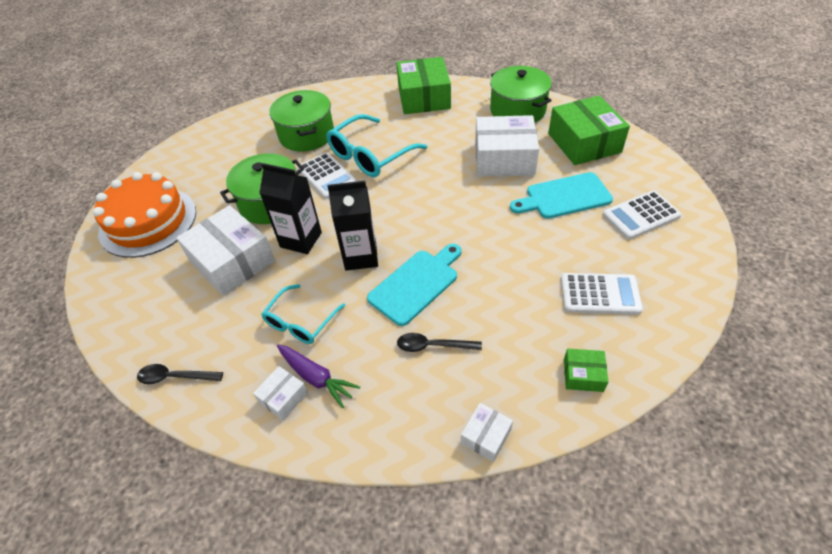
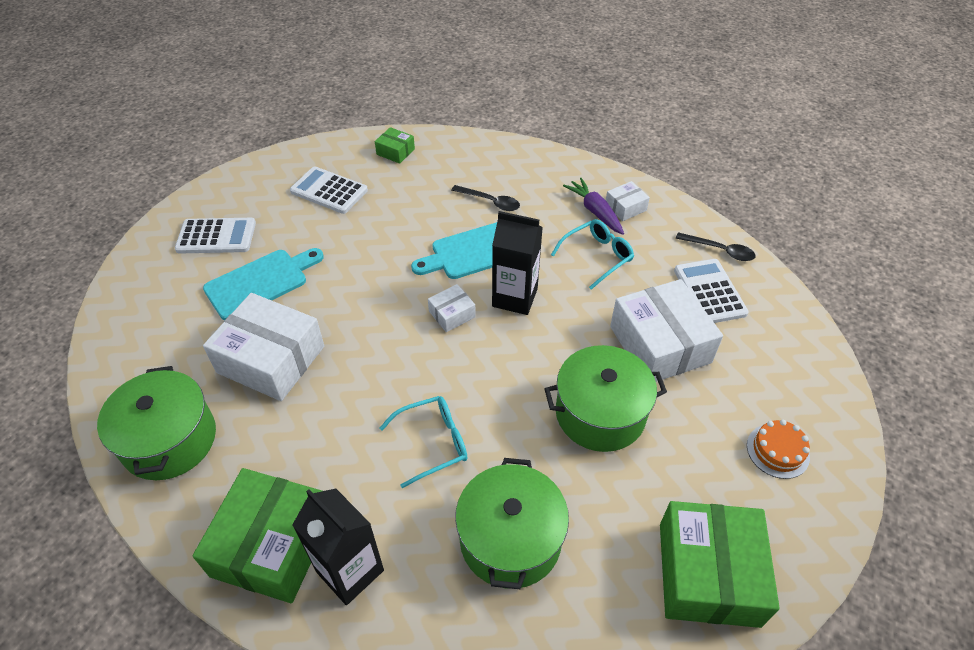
camera: 160 degrees left, 0 degrees up
orange cake [93,172,196,258] -> orange cake [747,420,810,479], size x0.44
black carton [260,163,322,254] -> black carton moved to [292,489,384,605]
white calculator [297,152,357,199] -> white calculator moved to [674,259,749,323]
turquoise glasses [326,114,427,177] -> turquoise glasses [380,396,467,488], size x0.63
white box [461,403,513,462] -> white box moved to [428,284,476,332]
turquoise cutting board [510,172,613,219] -> turquoise cutting board turned 45 degrees counterclockwise [203,248,324,320]
green box [548,96,630,165] -> green box moved to [660,501,780,628]

